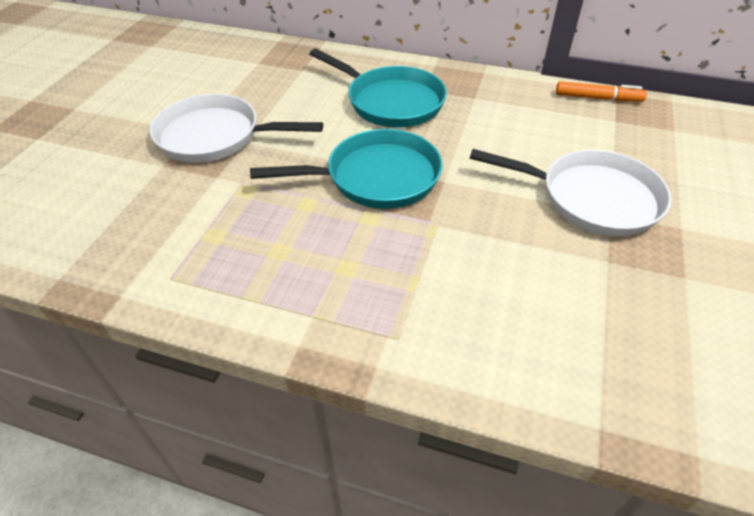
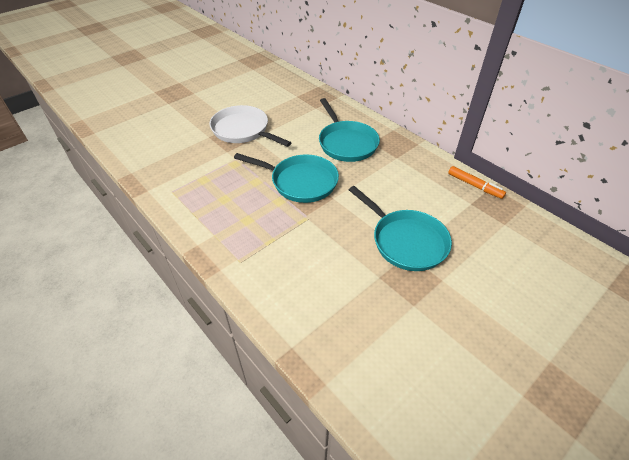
camera: 30 degrees right, 0 degrees up
white pan [470,149,671,236] -> turquoise pan [349,186,452,271]

